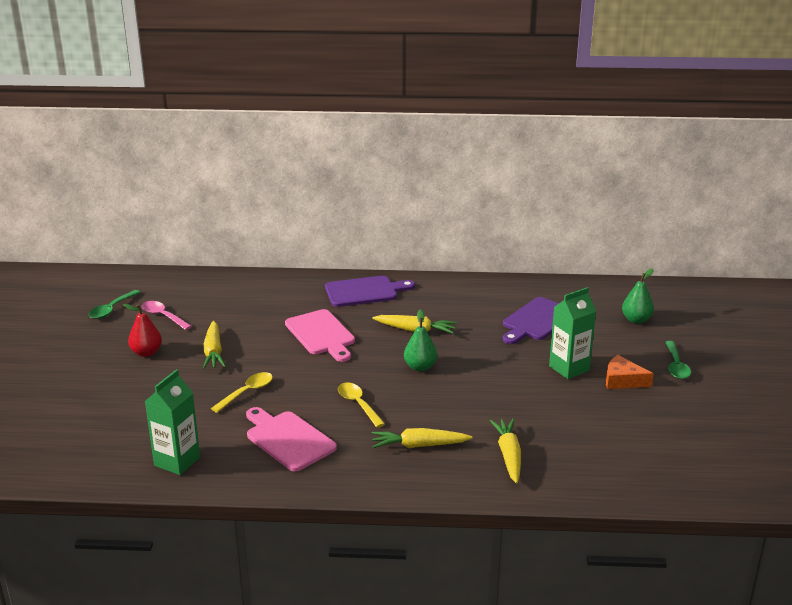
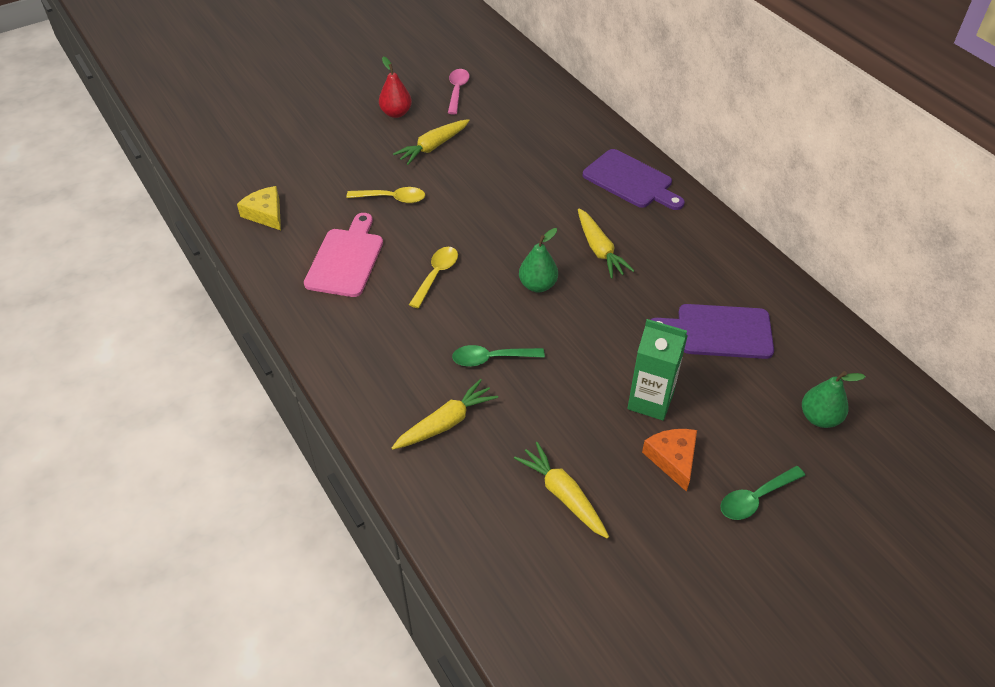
camera: 55 degrees right, 20 degrees up
green spoon [89,290,141,319] -> green spoon moved to [452,345,545,367]
green carton [145,369,200,475] -> yellow cheese [237,186,281,231]
pink cutting board [285,309,355,362] -> none
yellow carrot [372,428,473,448] -> yellow carrot moved to [514,442,609,539]

